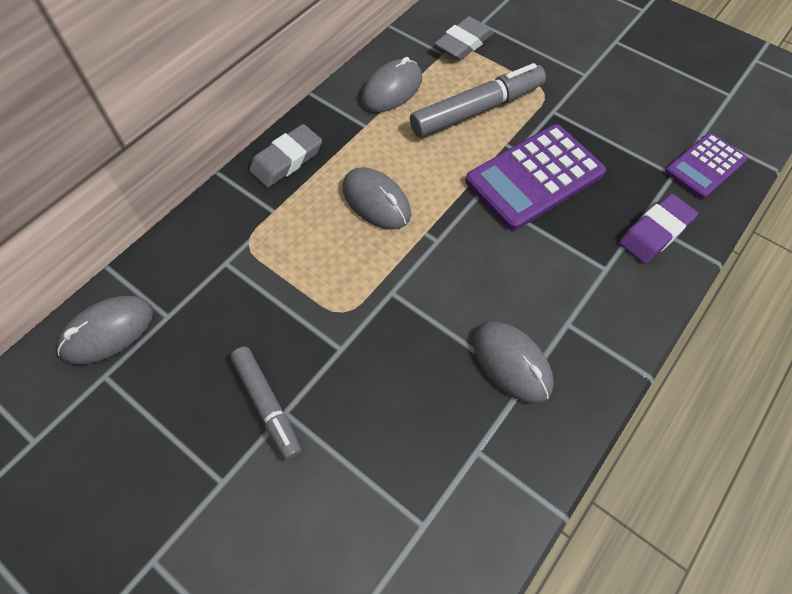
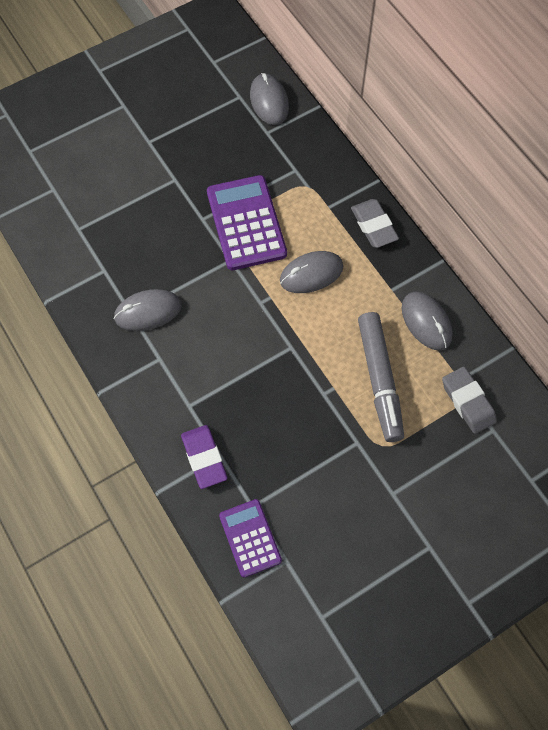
camera: 110 degrees right, 5 degrees up
grey marker [230,346,302,460] -> none
purple calculator [465,124,606,231] -> purple calculator moved to [207,175,287,270]

